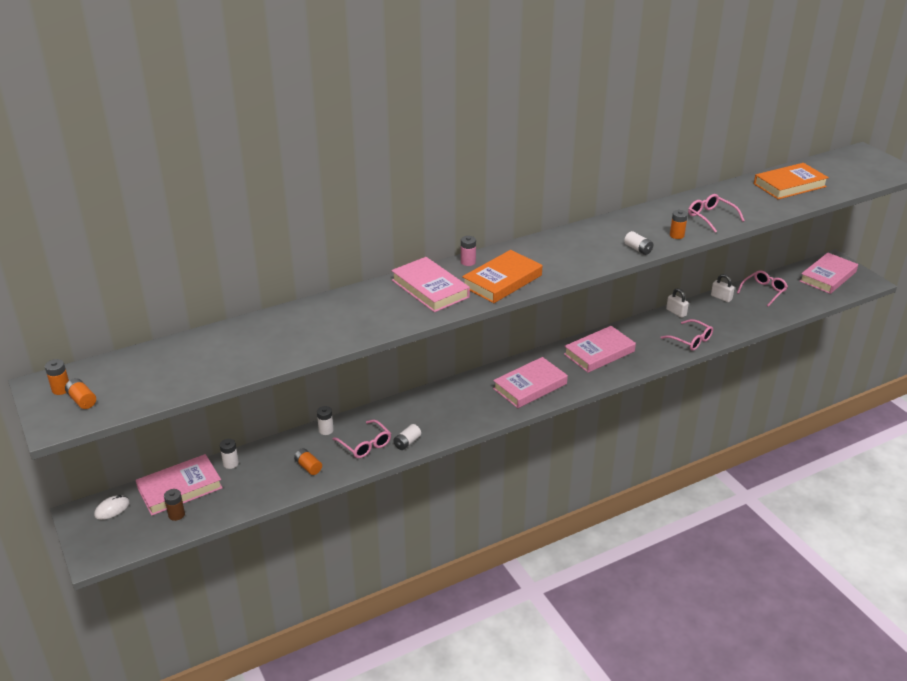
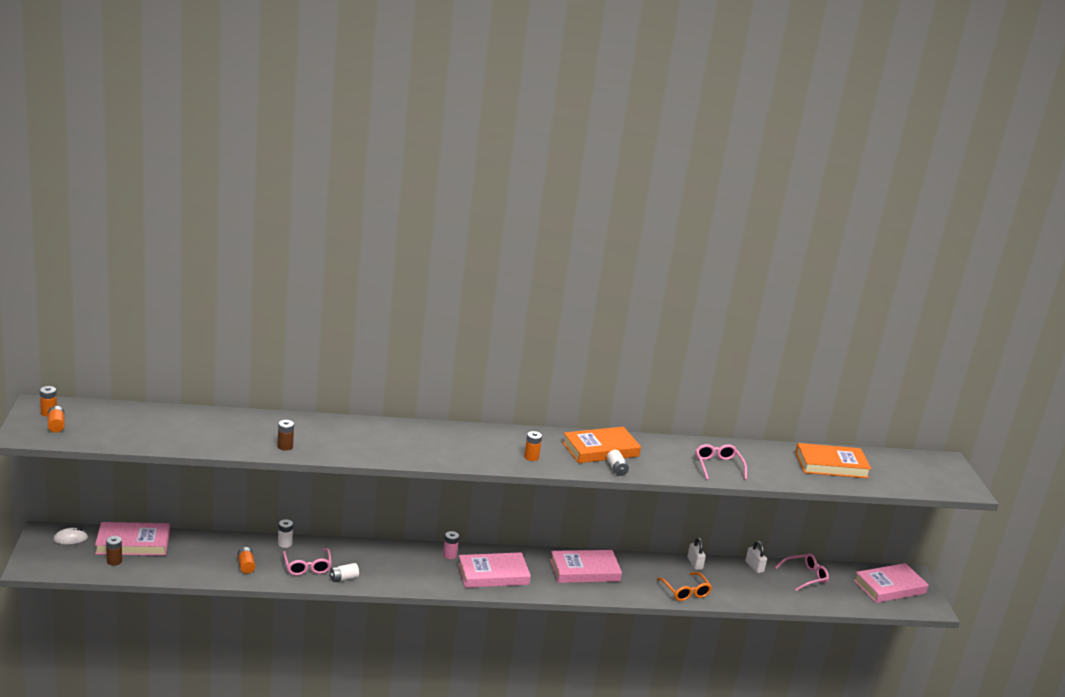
camera: 20 degrees right, 10 degrees down
white battery [220,439,239,469] -> none
pink book [391,257,470,312] -> none
pink battery [461,236,476,266] -> pink battery moved to [443,531,459,559]
orange book [462,250,542,303] -> orange book moved to [562,427,641,463]
pink glasses [661,319,713,351] -> orange glasses [657,572,712,601]
orange battery [670,210,688,239] -> orange battery moved to [524,431,542,461]
none -> brown battery [277,420,294,451]

